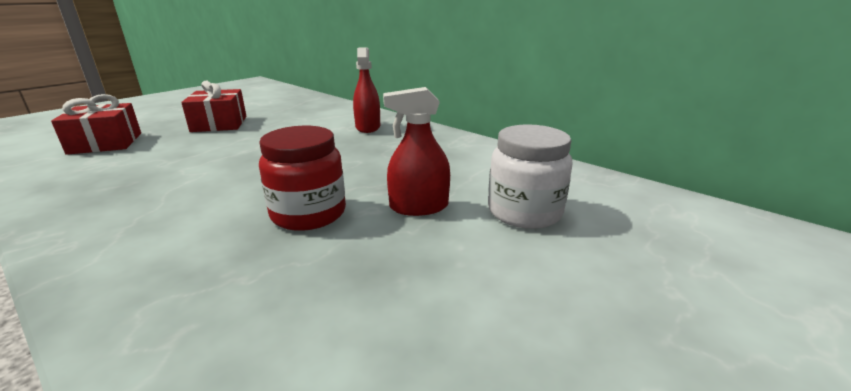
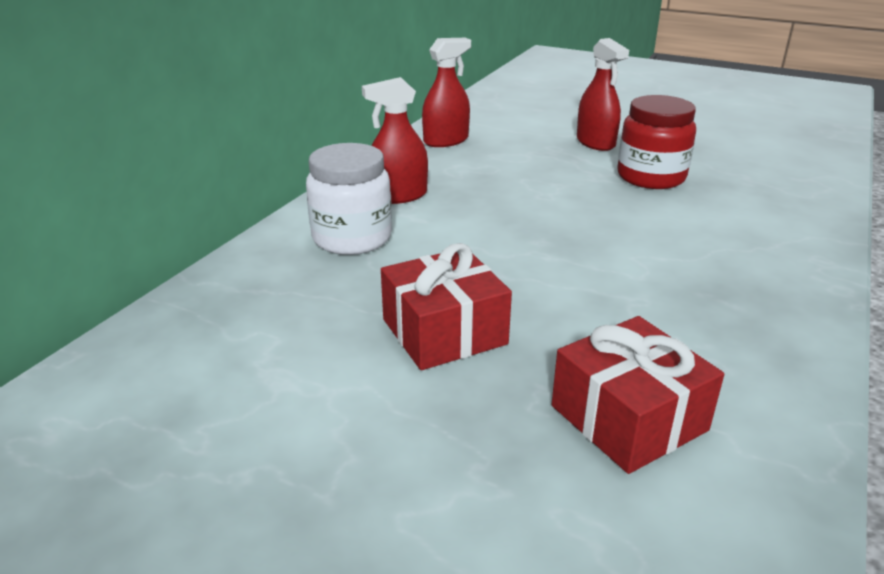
camera: 105 degrees left, 5 degrees up
white jar [488,124,572,229] -> white jar moved to [306,143,392,255]
none -> red spray bottle [422,38,471,147]

